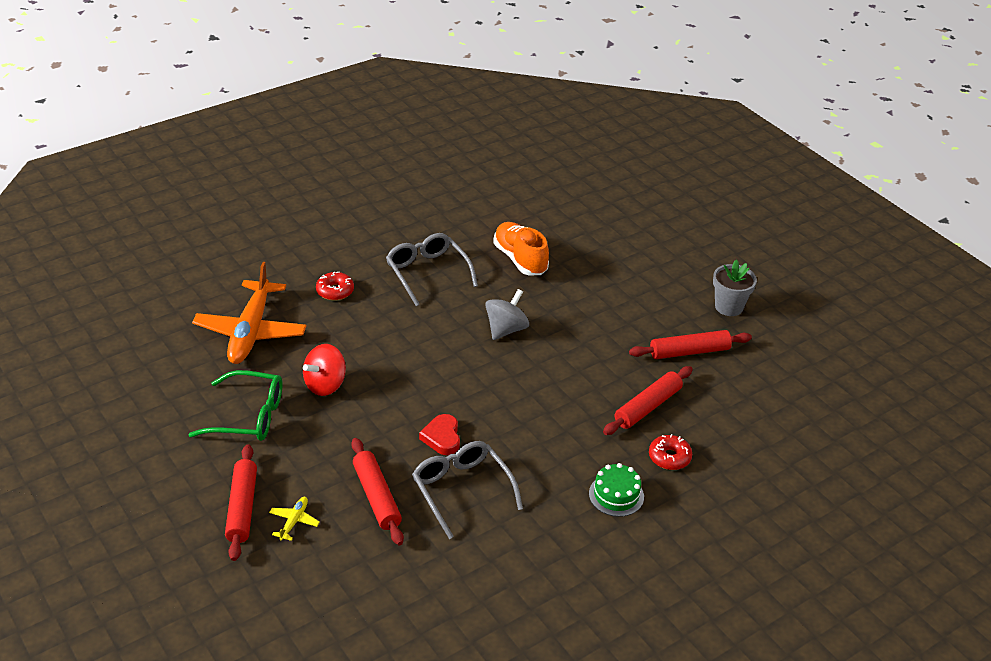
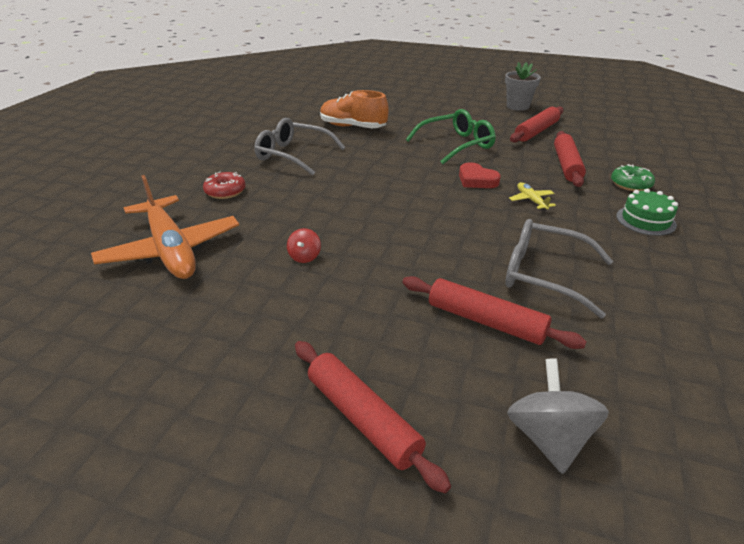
camera: 35 degrees left, 5 degrees down
green glasses [188,370,283,441] -> green glasses moved to [406,109,496,164]
yellow plane [269,497,320,541] -> yellow plane moved to [509,182,556,210]
red spinning top [303,344,346,396] -> red spinning top [287,228,321,263], size x0.55
red heart [419,414,460,455] -> red heart moved to [459,162,501,188]
grey spinning top [485,289,529,340] -> grey spinning top moved to [507,358,609,474]
red donut [649,434,692,470] -> green donut [611,164,655,191]

